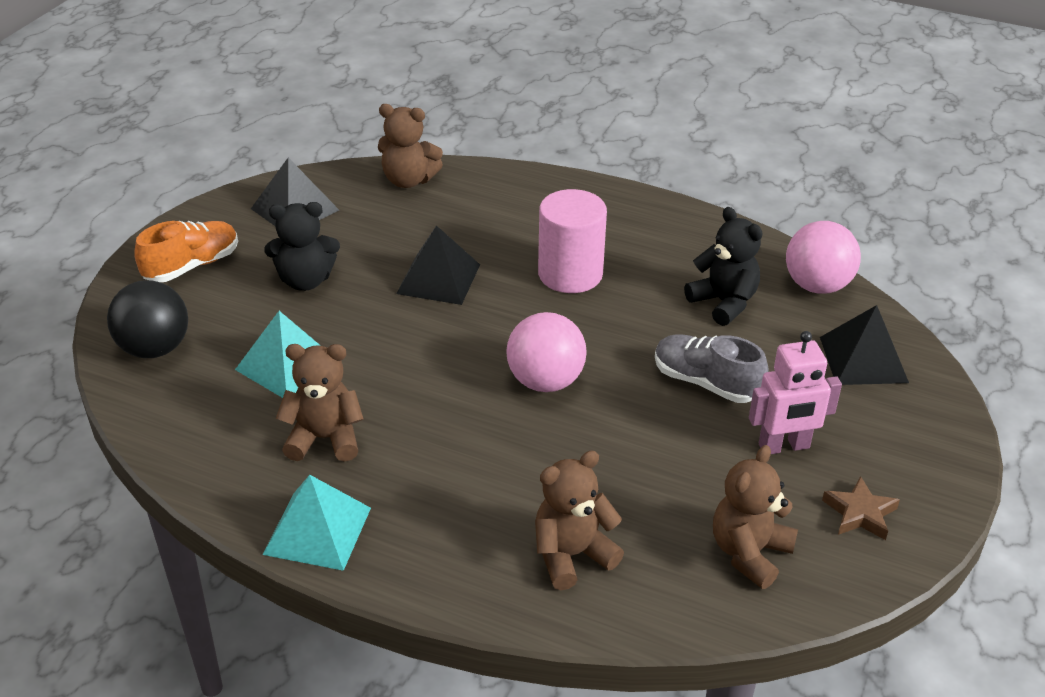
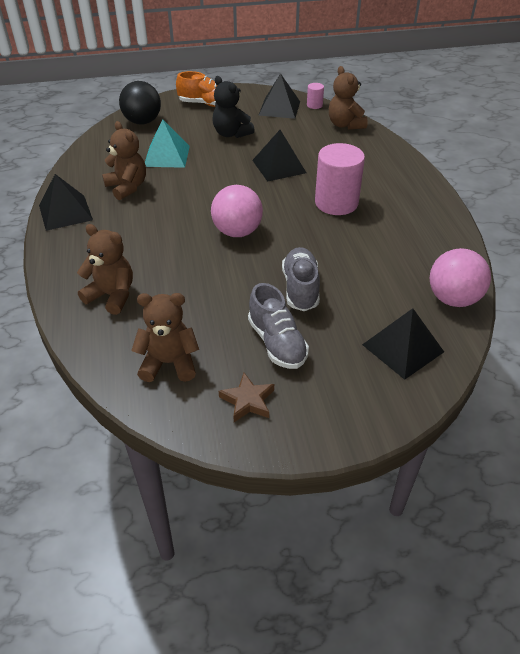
camera: 55 degrees right, 5 degrees up
turquoise pyramid [263,475,371,571] -> black pyramid [39,174,93,231]
black teddy bear [684,207,762,326] -> none
pink robot [749,331,842,454] -> grey shoe [248,283,309,369]
none -> pink cylinder [307,83,324,109]

